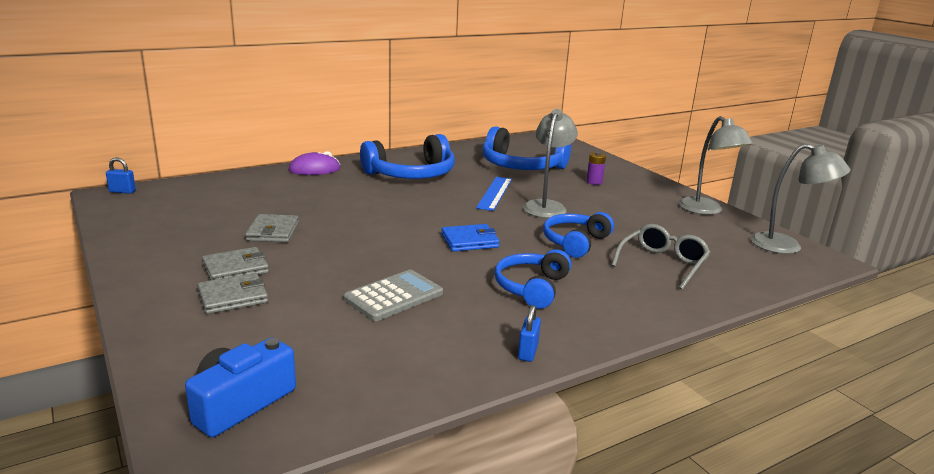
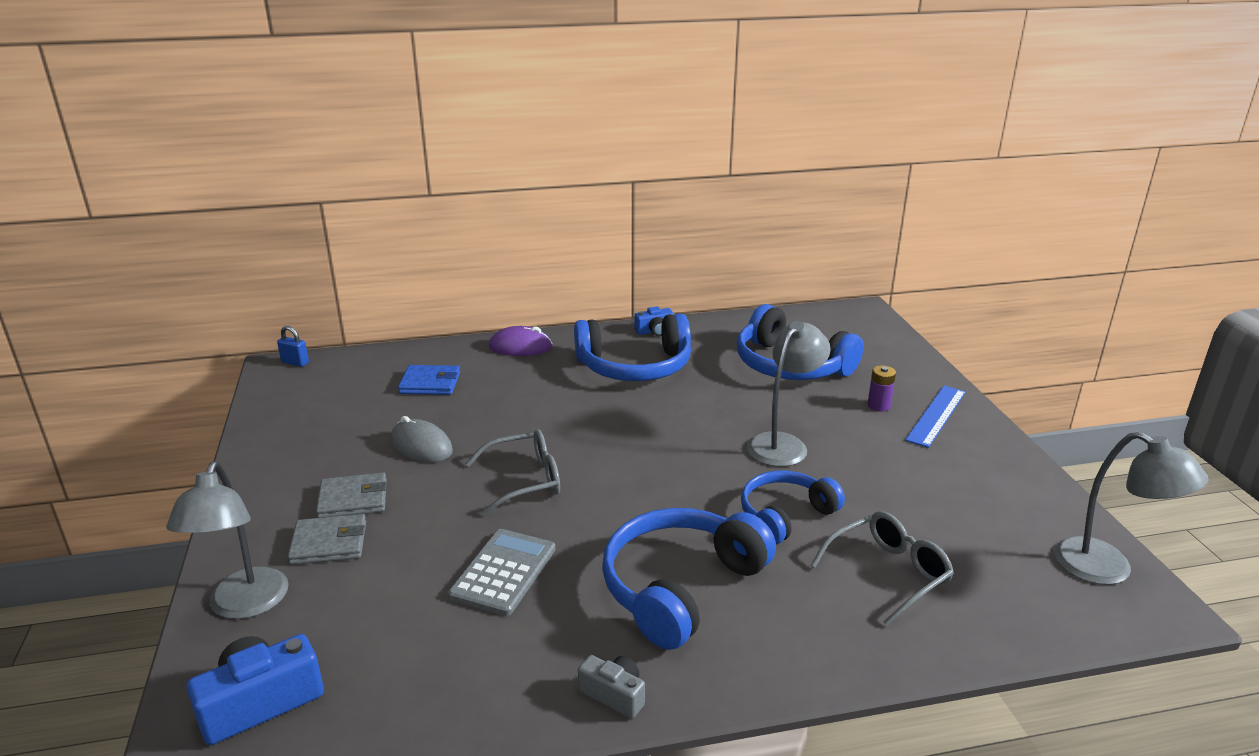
camera: 20 degrees right, 5 degrees up
grey wallet [245,214,299,242] -> grey mouse [390,416,453,462]
grey calculator [343,270,443,321] -> grey calculator turned 45 degrees counterclockwise [448,529,555,616]
blue wallet [441,224,500,252] -> blue wallet moved to [398,365,460,395]
blue ruler [476,177,512,211] -> blue ruler moved to [905,386,966,448]
blue headphones [494,249,571,309] -> blue headphones [602,508,776,650], size x1.55
blue padlock [518,305,541,362] -> grey camera [578,655,645,718]
grey lamp [678,116,753,215] -> grey lamp moved to [166,461,289,619]
none -> grey glasses [466,429,560,516]
none -> blue camera [634,307,674,336]

